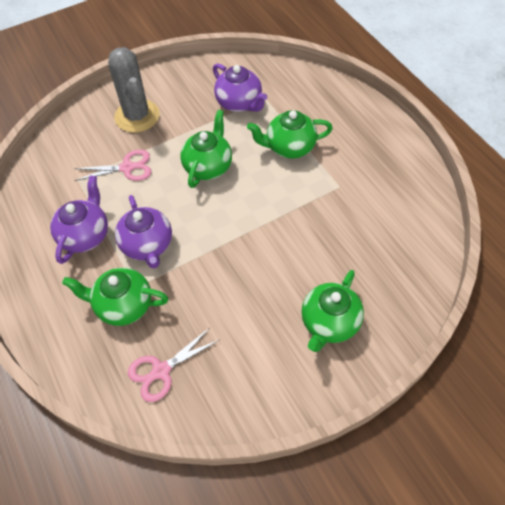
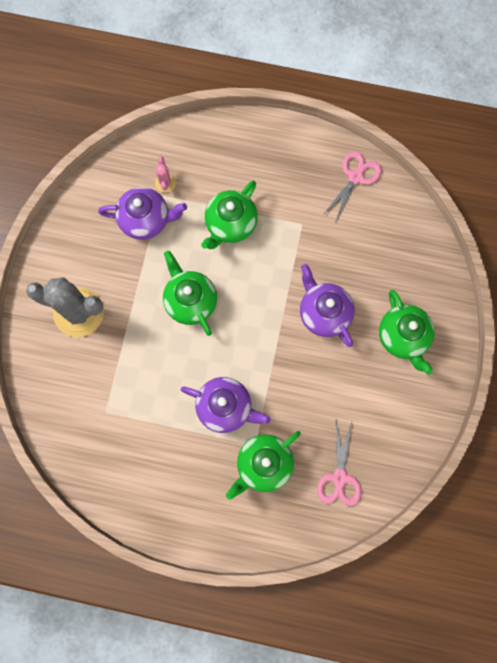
camera: 50 degrees left, 20 degrees up
purple teapot [50,176,108,264] -> purple teapot moved to [300,264,354,347]
pink scissors [74,150,151,181] -> pink scissors moved to [322,151,382,223]
none -> pink cactus [155,157,176,193]

